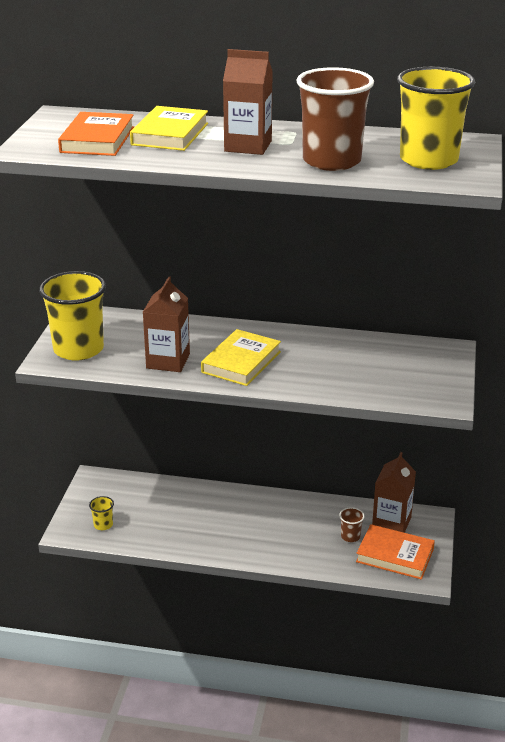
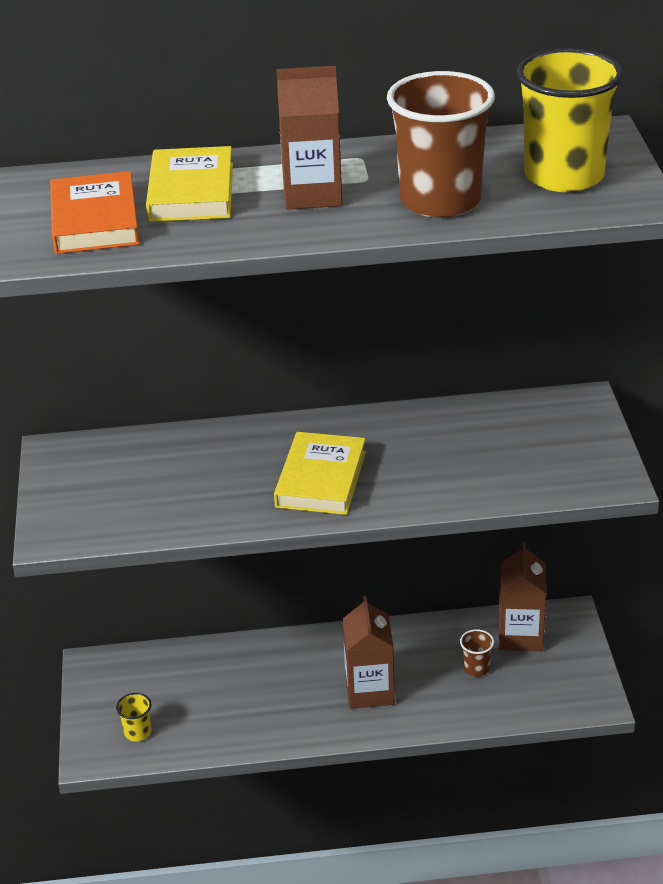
camera: 15 degrees left, 5 degrees up
yellow cup [39,271,106,361] -> none
brown carton [143,277,190,372] -> brown carton moved to [343,596,395,709]
orange book [356,524,435,580] -> none

